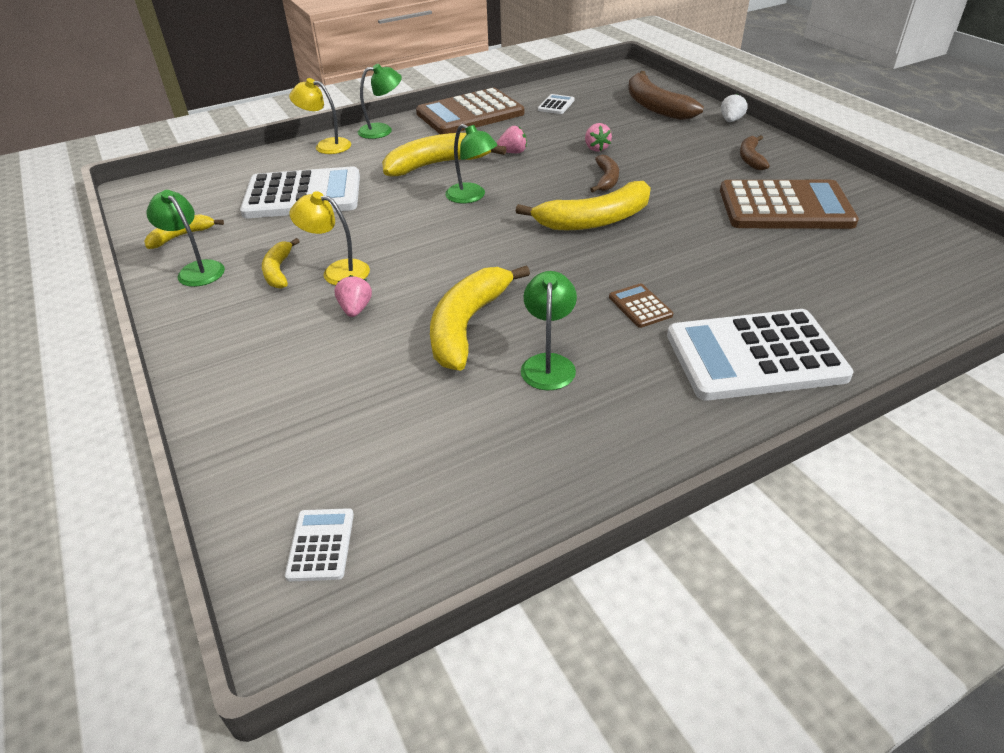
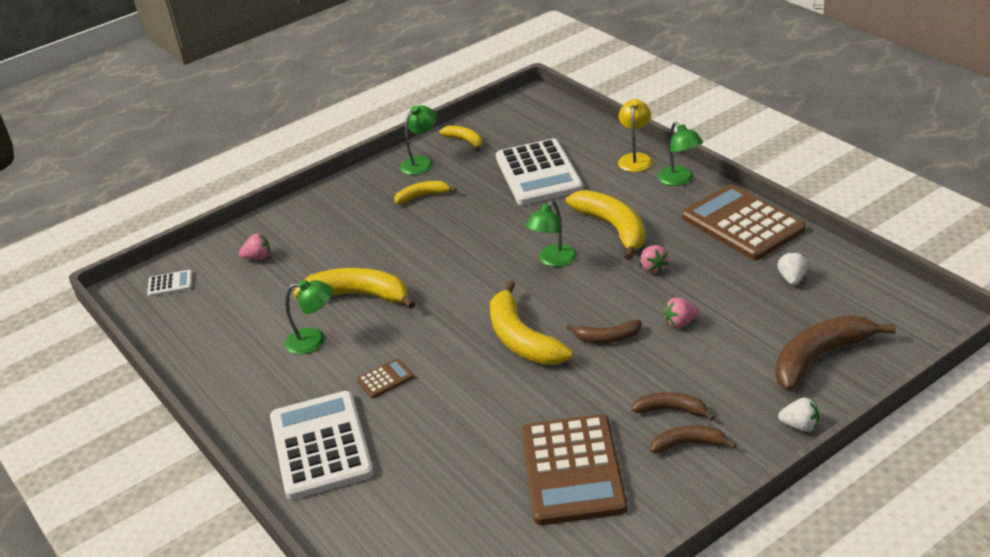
camera: 85 degrees right, 5 degrees down
yellow lamp [289,191,370,285] -> none
pink strawberry [334,275,372,317] -> pink strawberry moved to [239,234,270,260]
white calculator [538,94,575,114] -> white strawberry [777,252,808,285]
none -> brown banana [632,392,714,421]

